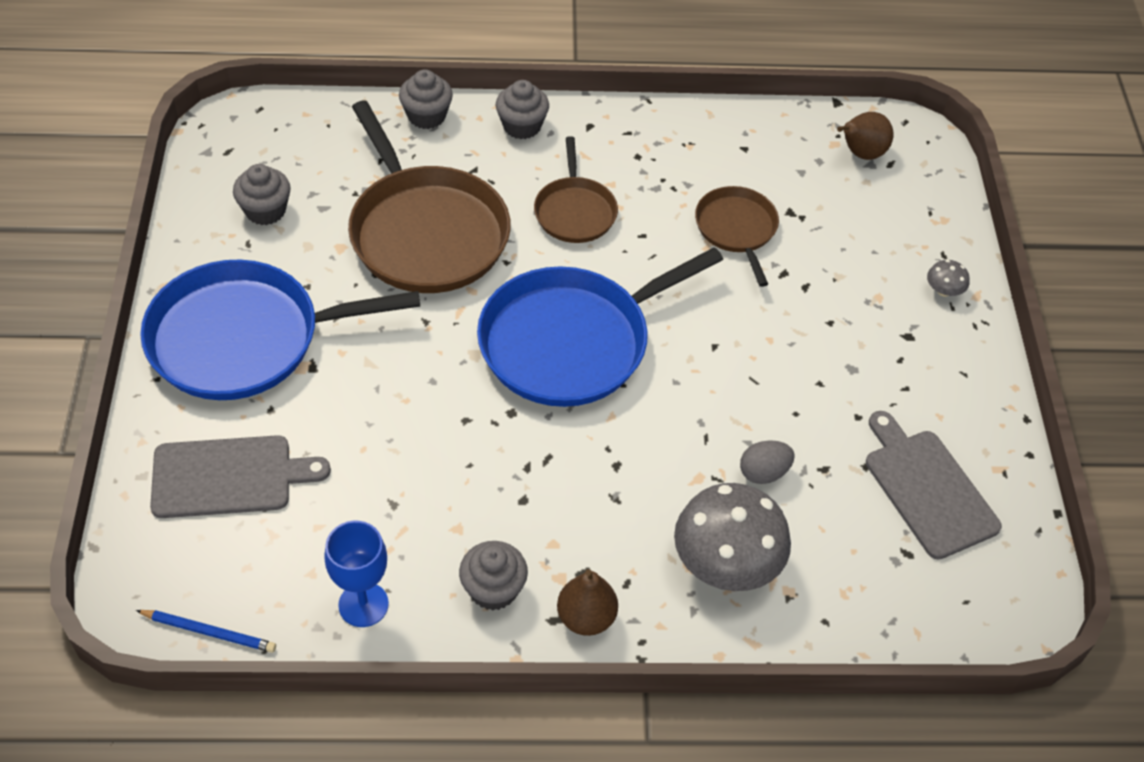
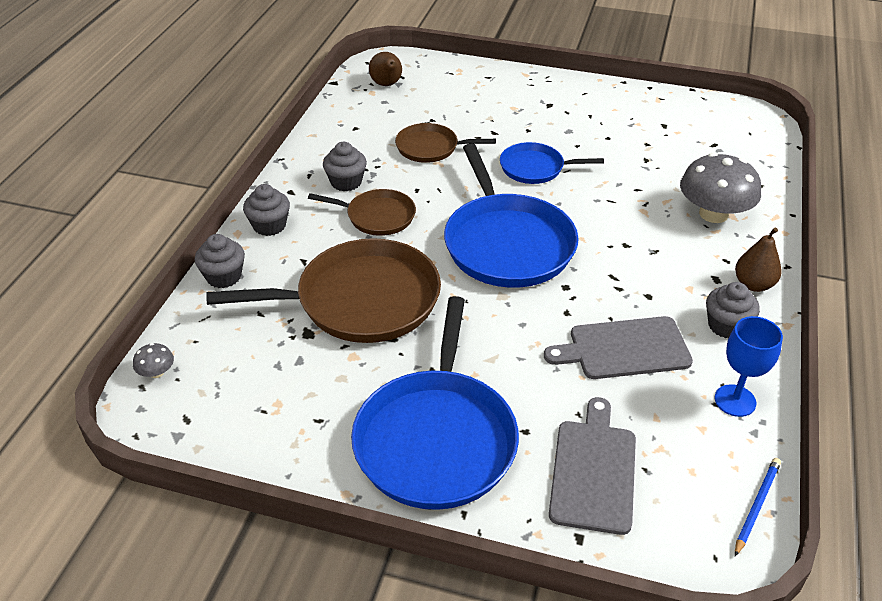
camera: 70 degrees left, 10 degrees down
grey cupcake [233,164,291,225] -> grey cupcake moved to [323,142,367,191]
grey egg [740,441,795,484] -> none
grey cutting board [866,411,1002,559] -> grey cutting board moved to [544,316,693,379]
grey mushroom [927,260,970,297] -> grey mushroom moved to [133,343,174,378]
none -> blue pan [500,142,604,184]

